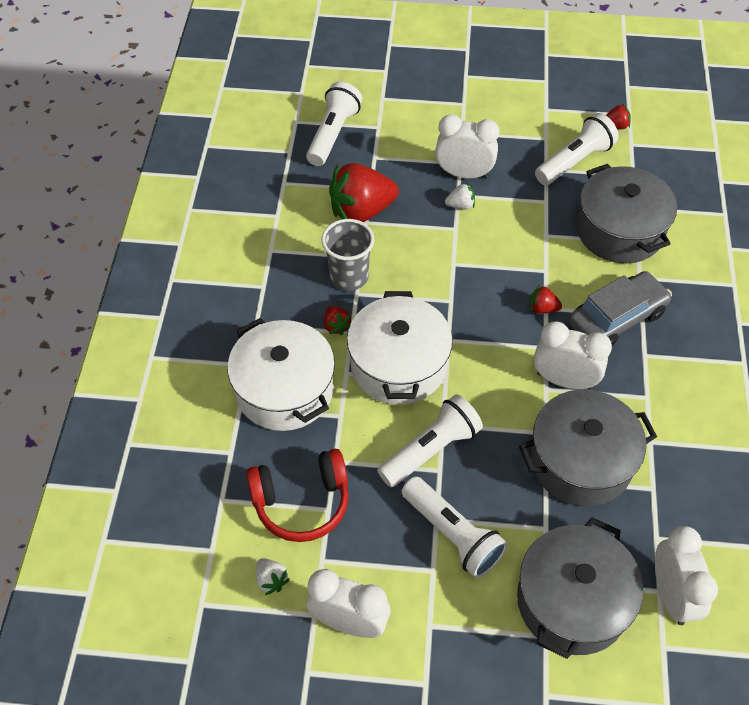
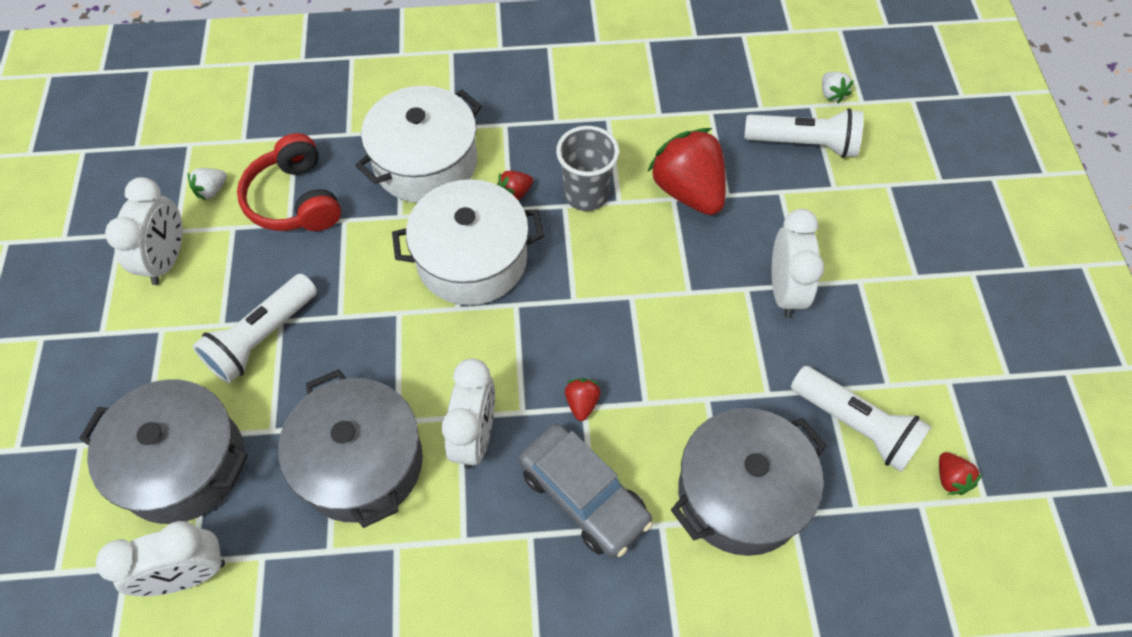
camera: 80 degrees right, 5 degrees up
white flashlight [377,394,483,487] -> none
white strawberry [445,182,475,210] -> white strawberry moved to [822,72,854,104]

